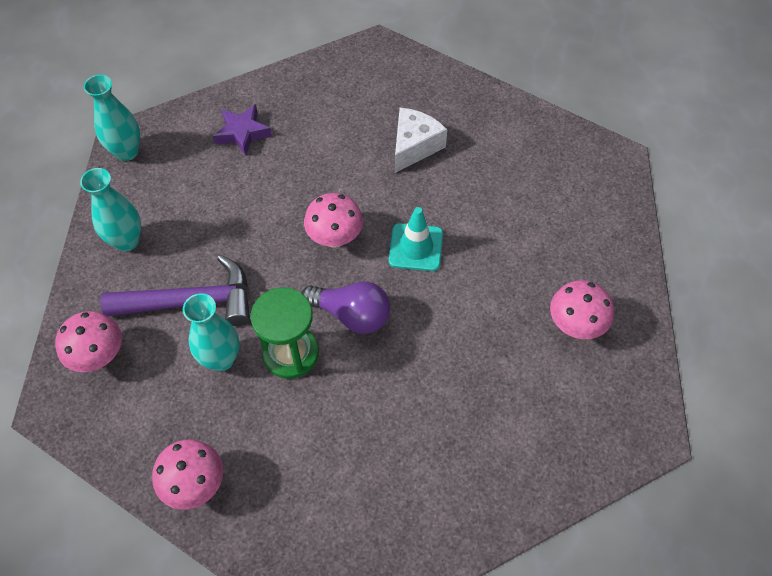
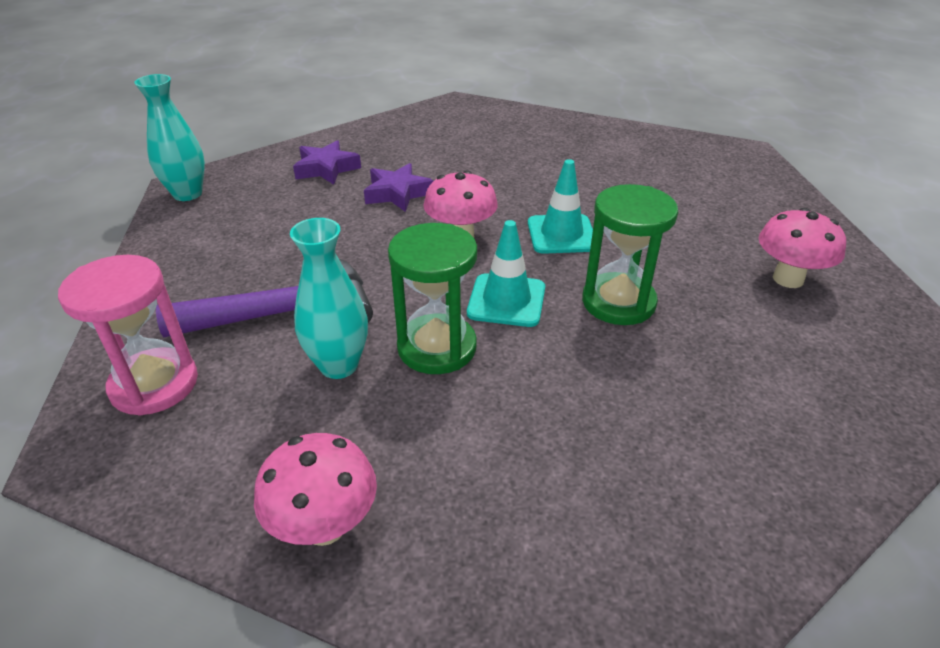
camera: 10 degrees left, 20 degrees down
pink mushroom [55,311,122,372] -> pink hourglass [58,255,198,416]
turquoise vase [80,168,141,251] -> none
purple light bulb [302,281,390,334] -> turquoise traffic cone [467,220,545,327]
white cheese [395,108,447,173] -> none
none -> purple star [364,163,434,212]
none -> green hourglass [582,184,678,325]

